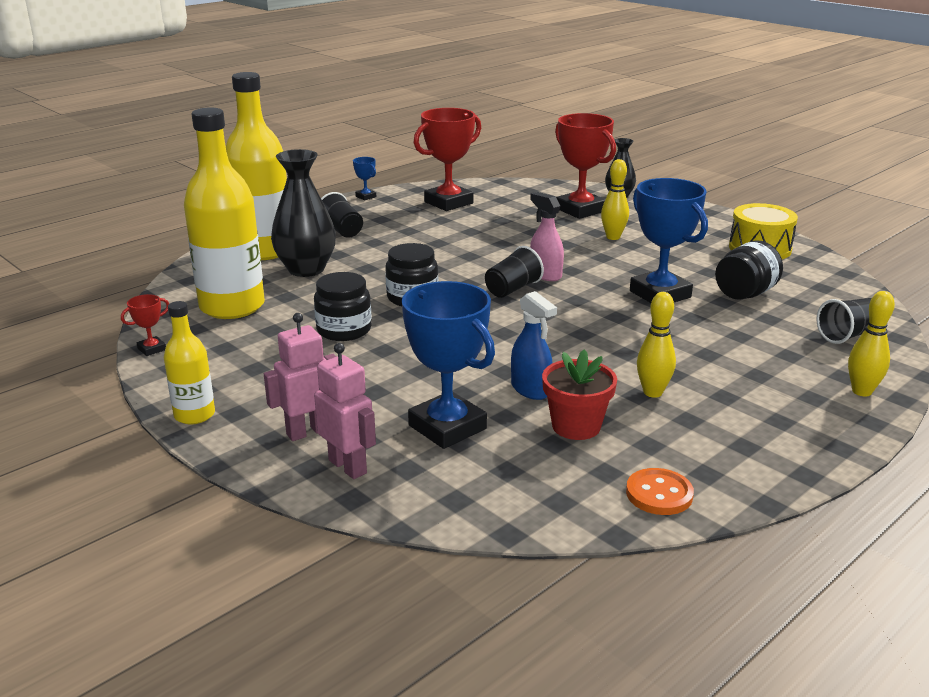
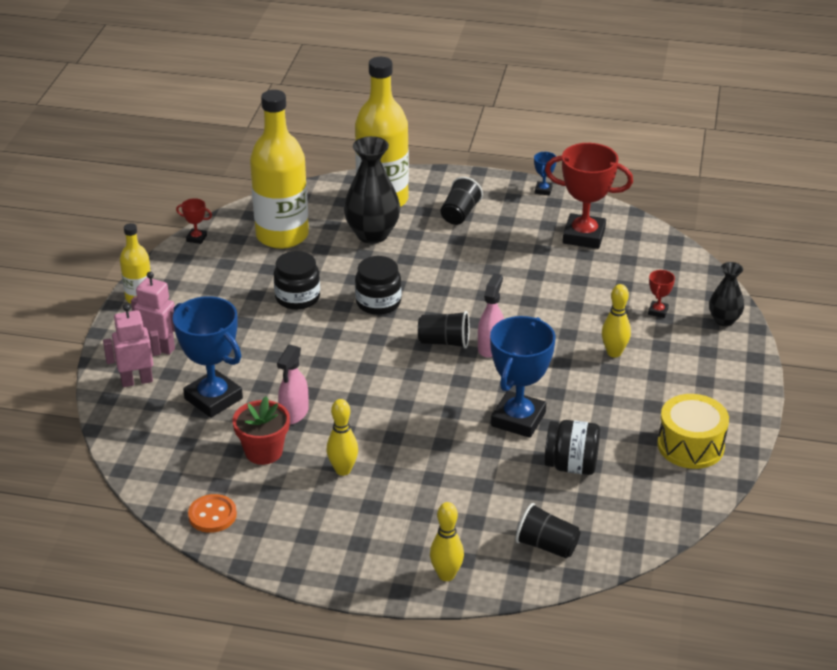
camera: 55 degrees right, 10 degrees up
pink robot [314,343,376,479] -> pink robot turned 120 degrees counterclockwise [103,304,161,387]
blue trophy [402,281,495,449] -> blue trophy turned 60 degrees counterclockwise [173,296,243,418]
blue spray bottle [511,291,557,400] -> pink spray bottle [277,345,309,425]
red trophy [555,113,616,219] -> red trophy [648,270,675,318], size x0.43

